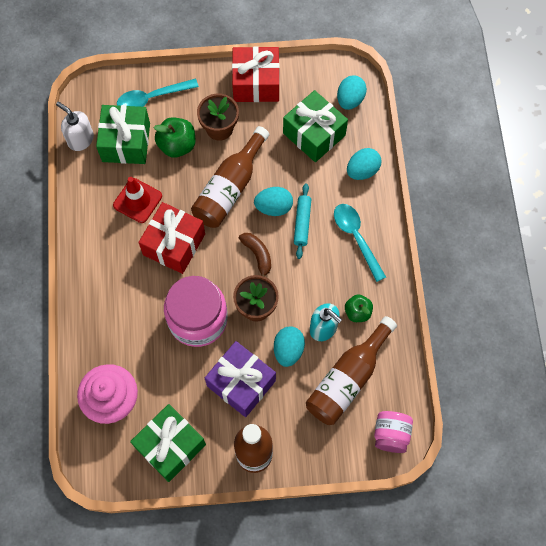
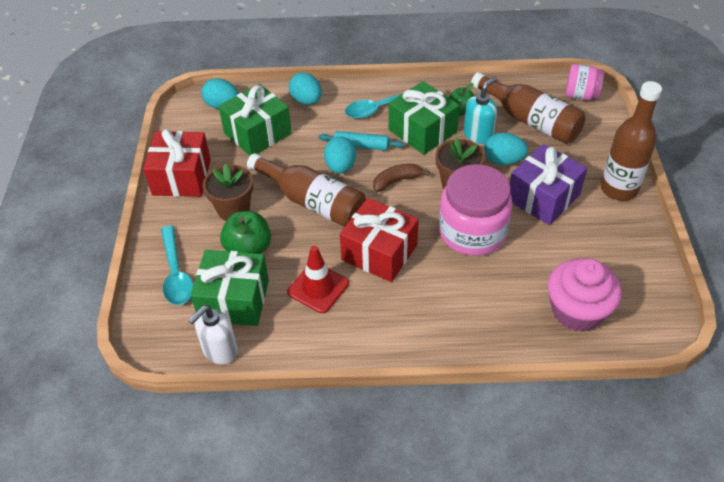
camera: 85 degrees left, 20 degrees down
green gift [130,404,206,482] -> green gift moved to [389,81,460,155]

